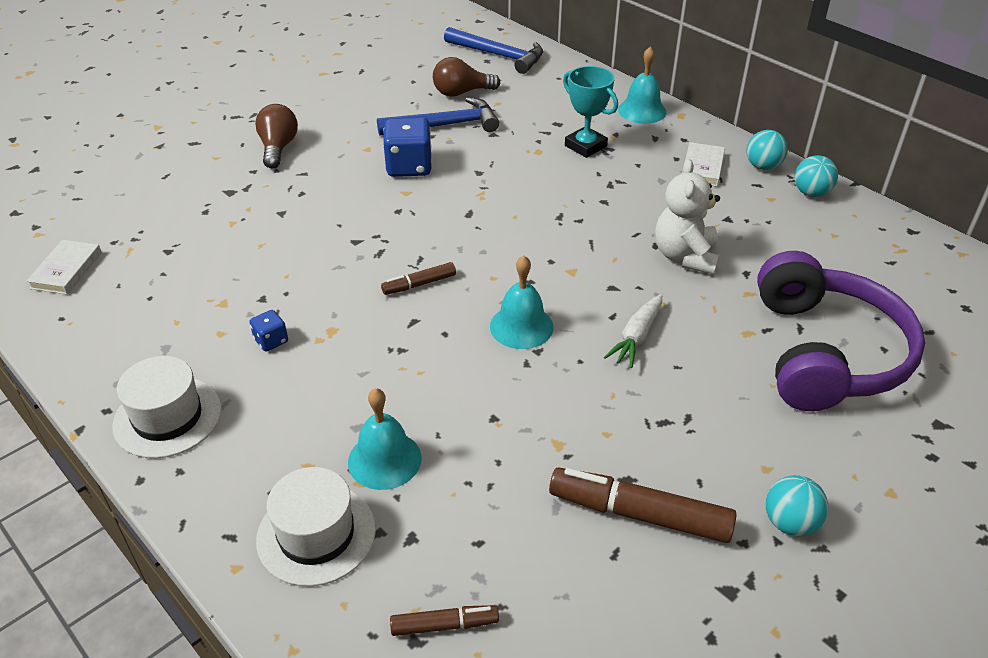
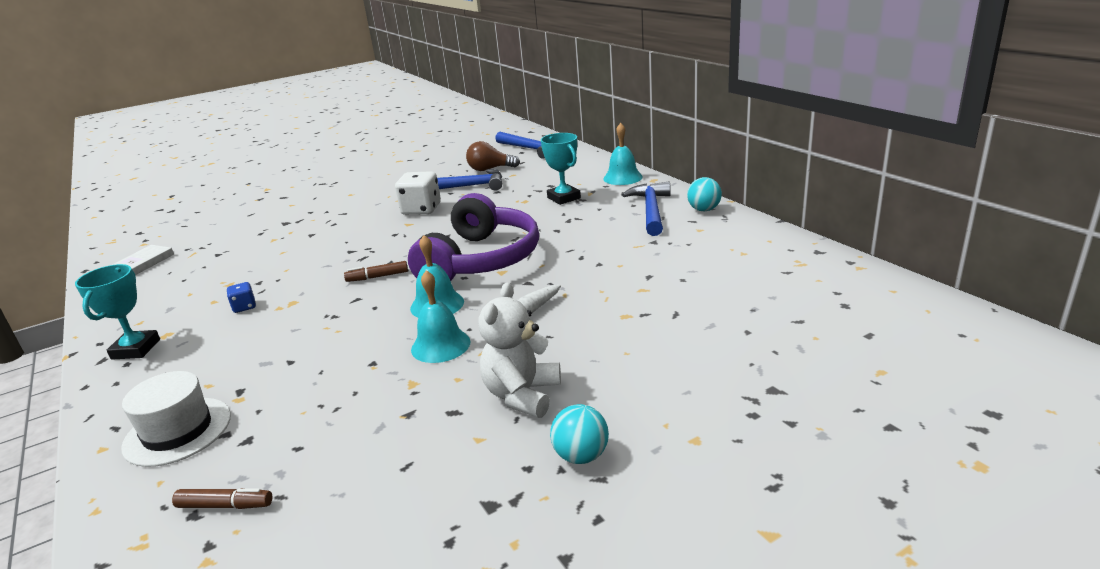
camera: 15 degrees right, 15 degrees down
white hat [112,356,222,458] -> turquoise trophy [75,264,160,360]
brown light bulb [255,104,298,169] -> none
turquoise bell [348,388,422,490] -> turquoise bell moved to [411,270,470,363]
blue dice [383,117,432,177] -> white dice [395,171,441,215]
brown marker [549,467,736,543] -> none
white teddy bear [655,159,720,274] -> white teddy bear moved to [478,282,561,418]
white book [682,142,725,187] -> blue hammer [622,181,671,236]
purple headphones [757,251,925,411] -> purple headphones moved to [408,193,539,281]
turquoise ball [795,155,838,197] -> none

